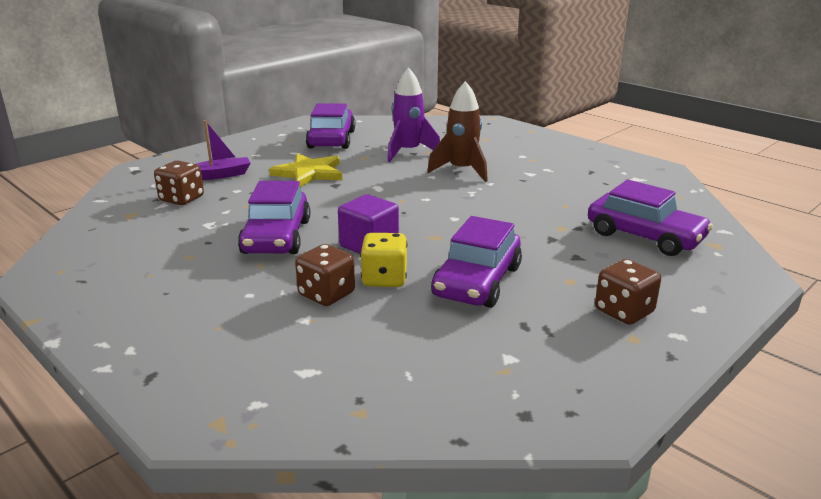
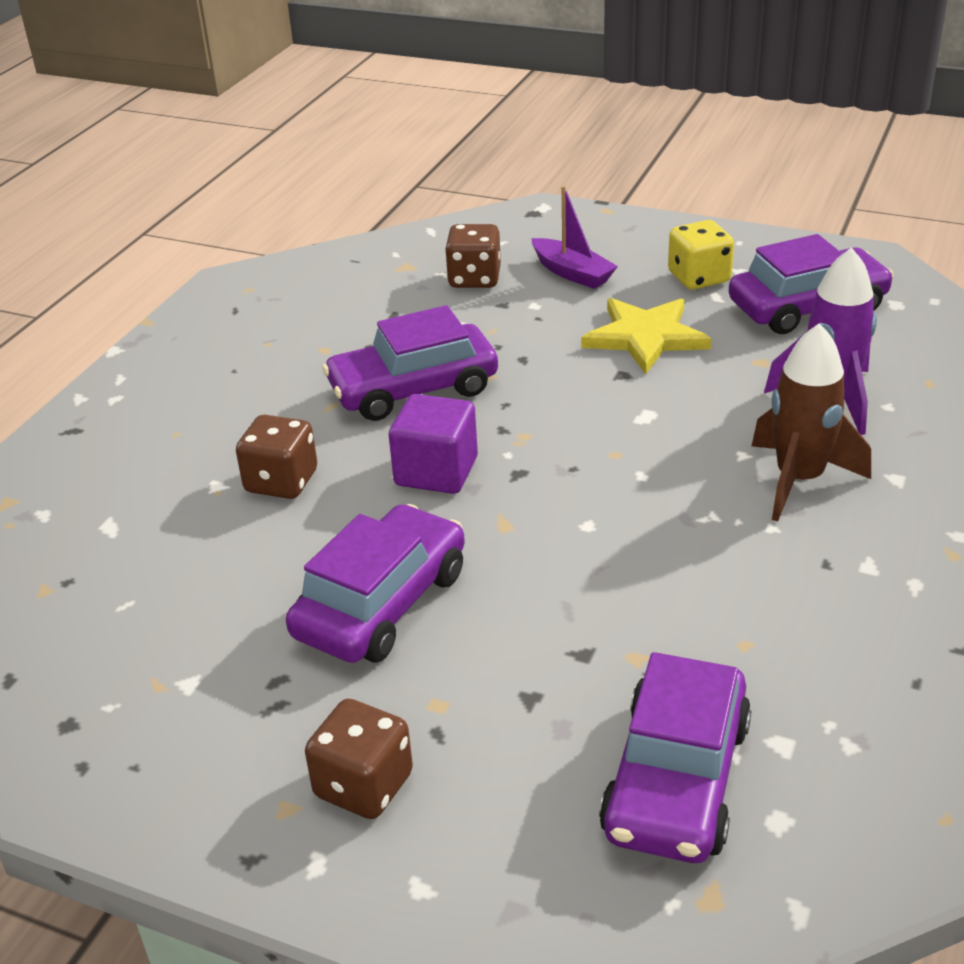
camera: 70 degrees right, 10 degrees up
yellow dice [360,233,407,287] -> yellow dice moved to [668,220,734,290]
purple car [431,216,522,308] -> purple car turned 120 degrees clockwise [286,504,465,663]

